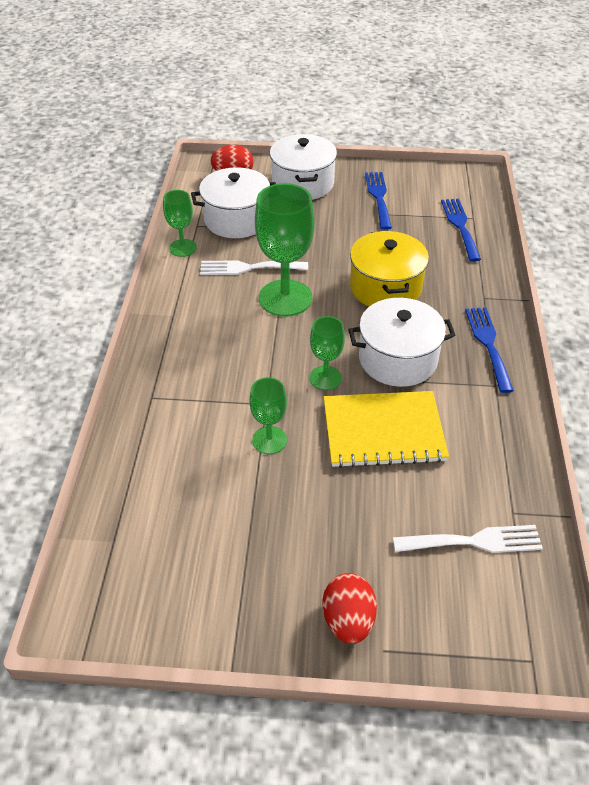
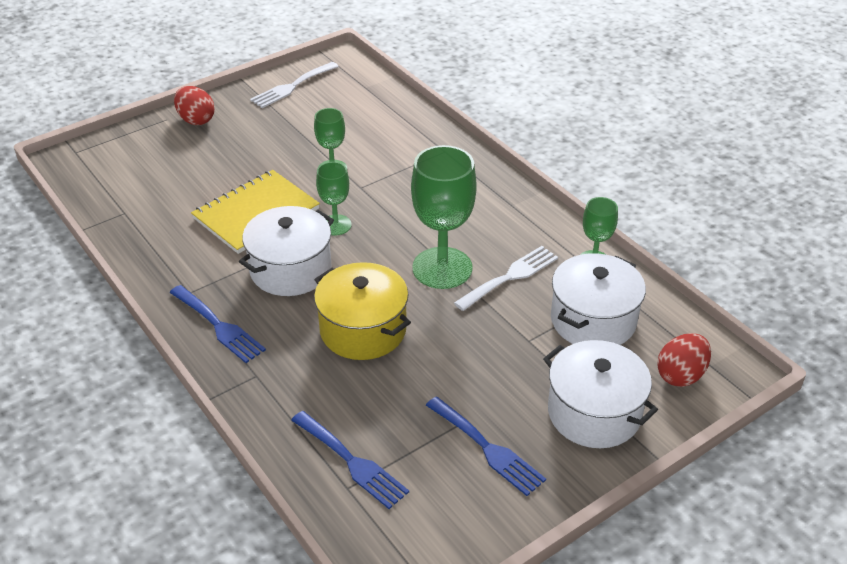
camera: 140 degrees right, 5 degrees down
white fork [393,525,543,553] -> white fork moved to [250,62,339,108]

